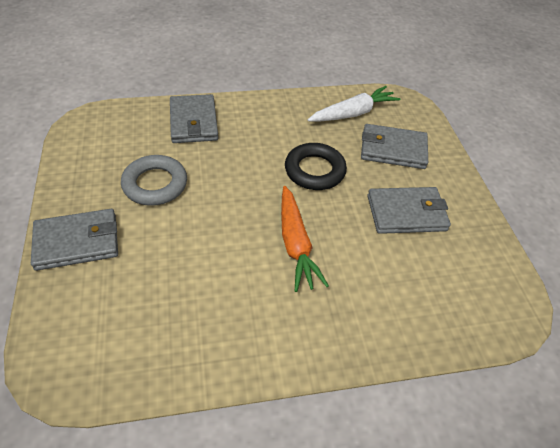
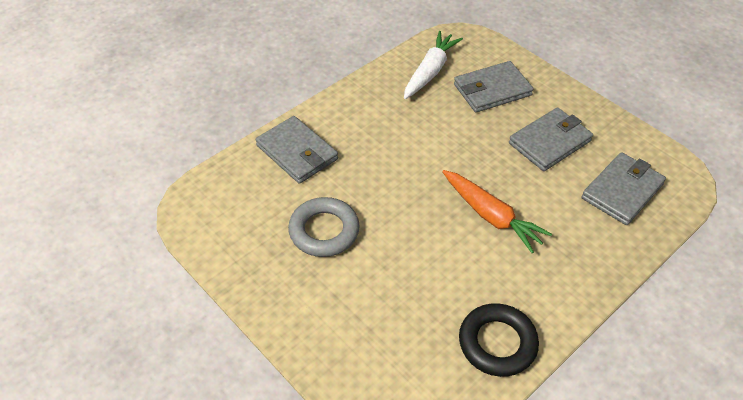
camera: 30 degrees left, 0 degrees up
grey wallet [31,209,118,271] -> grey wallet moved to [581,152,666,225]
black ring [285,143,347,190] -> black ring moved to [459,303,539,377]

